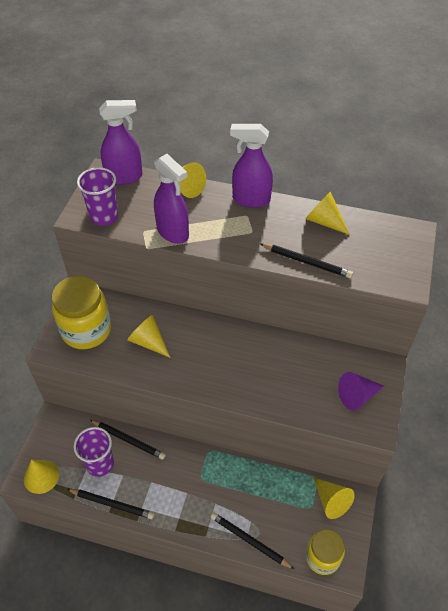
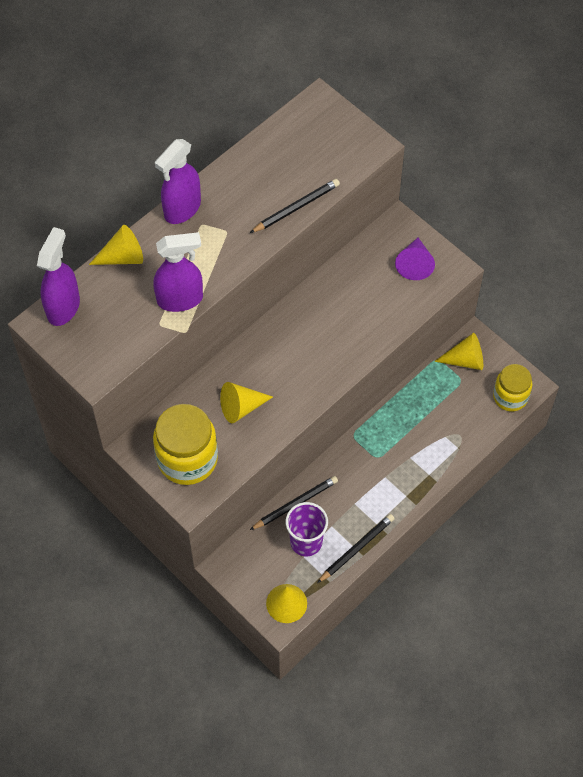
camera: 60 degrees left, 10 degrees up
purple cup [77,167,118,226] -> none
black pencil [210,512,294,569] -> none
yellow cone [305,191,350,235] -> none

